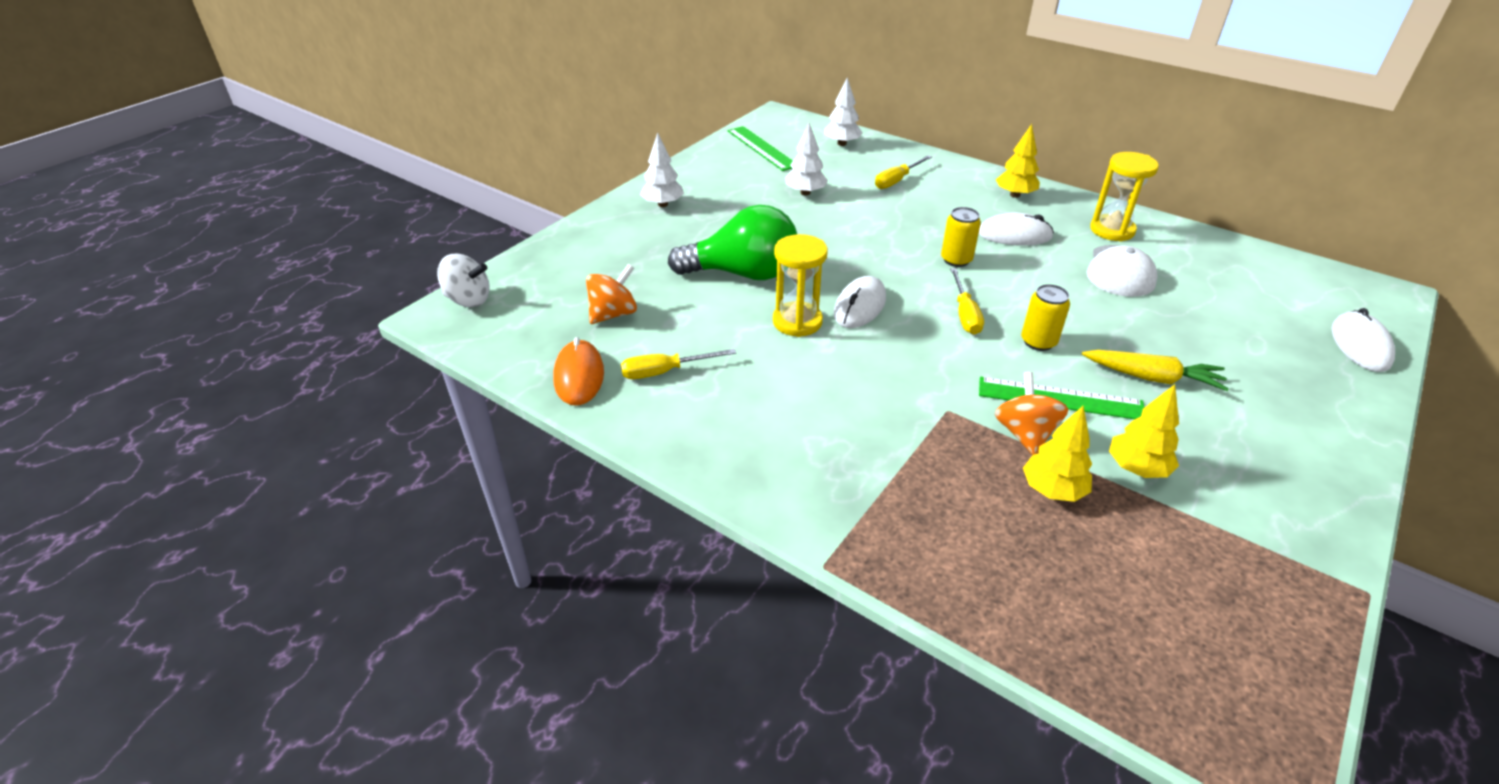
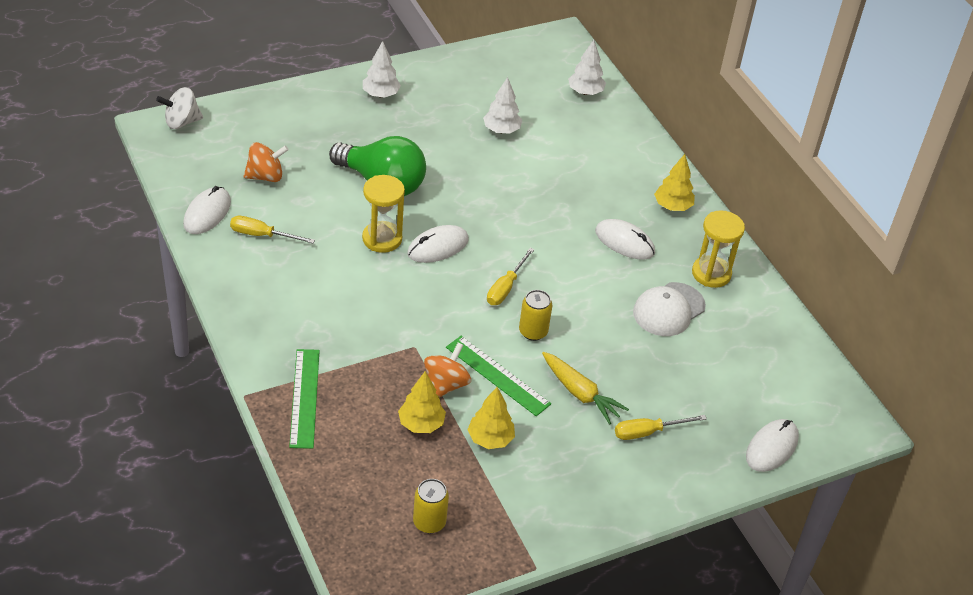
camera: 25 degrees right, 5 degrees up
white spinning top [437,254,490,307] -> white spinning top turned 120 degrees clockwise [156,87,203,129]
orange mouse [553,337,604,406] -> white mouse [183,186,231,234]
green ruler [728,126,793,171] -> green ruler moved to [289,349,320,449]
yellow screwdriver [875,155,932,189] -> yellow screwdriver moved to [615,415,707,440]
yellow can [941,207,981,267] -> yellow can moved to [413,479,449,533]

